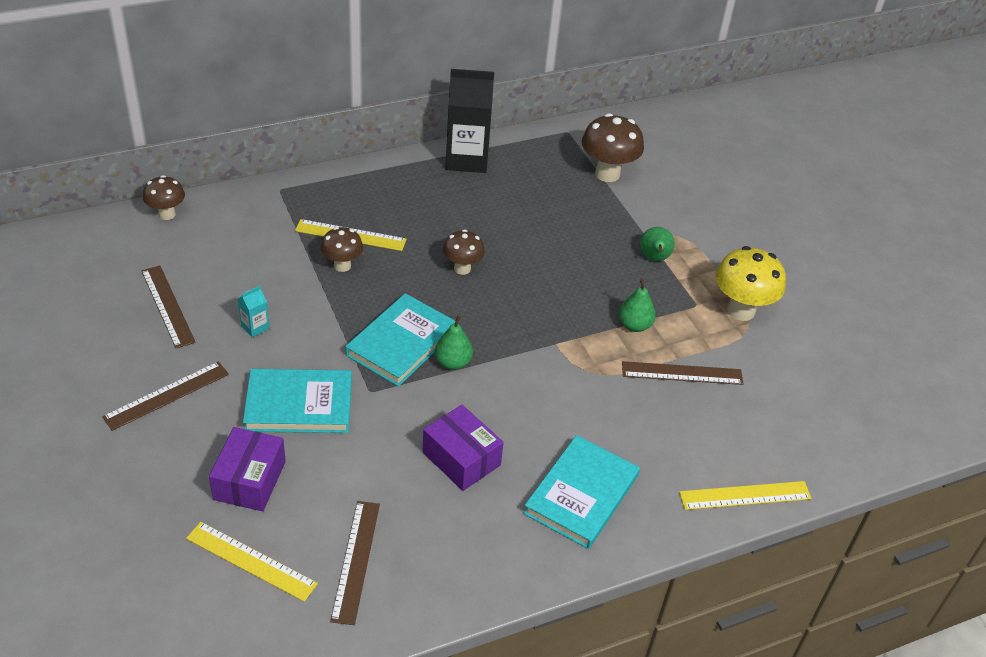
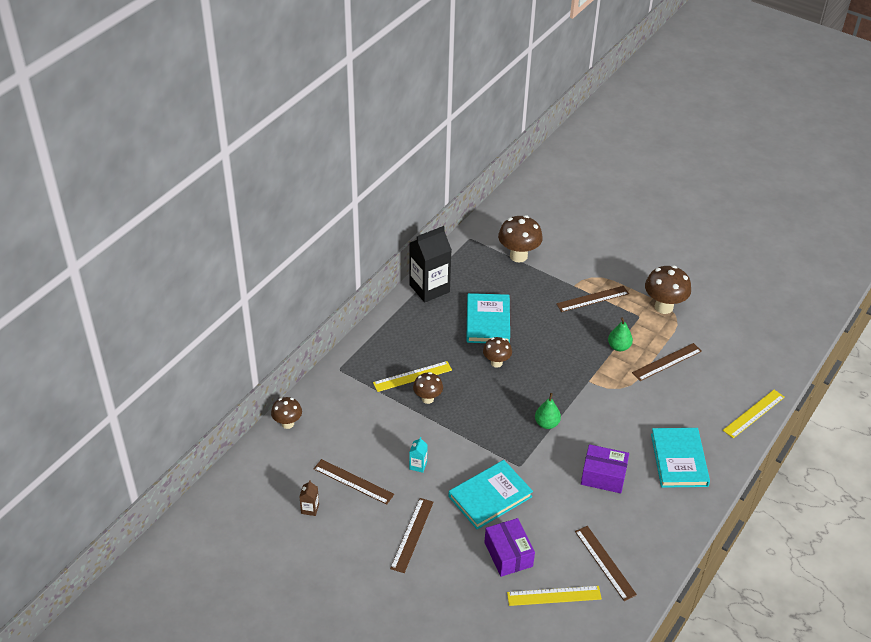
camera: 30 degrees left, 0 degrees up
turquoise book [345,293,455,387] -> turquoise book moved to [466,293,510,343]
green pear [640,227,675,261] -> brown ruler [556,286,629,312]
yellow mushroom [715,246,786,321] -> brown mushroom [645,265,691,314]
none -> brown carton [299,480,319,516]

